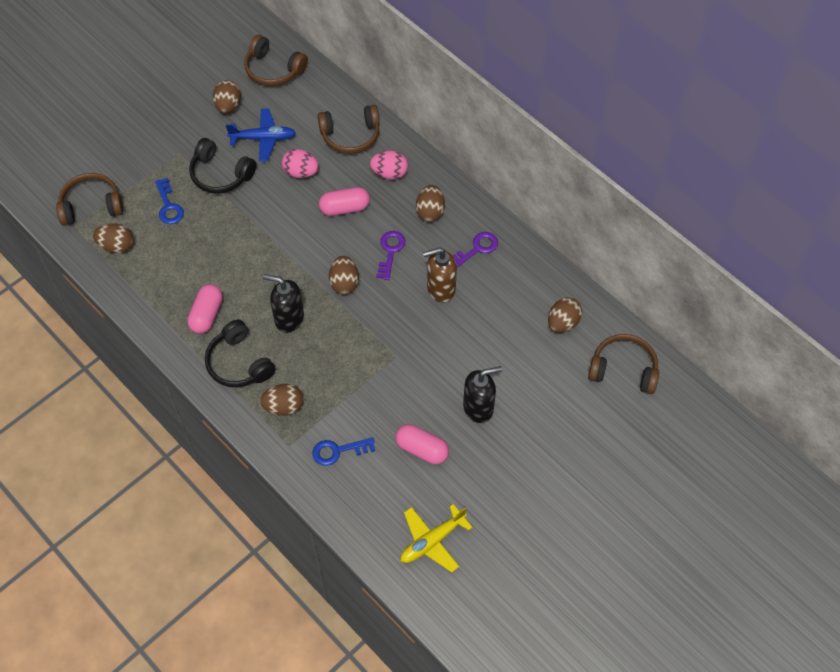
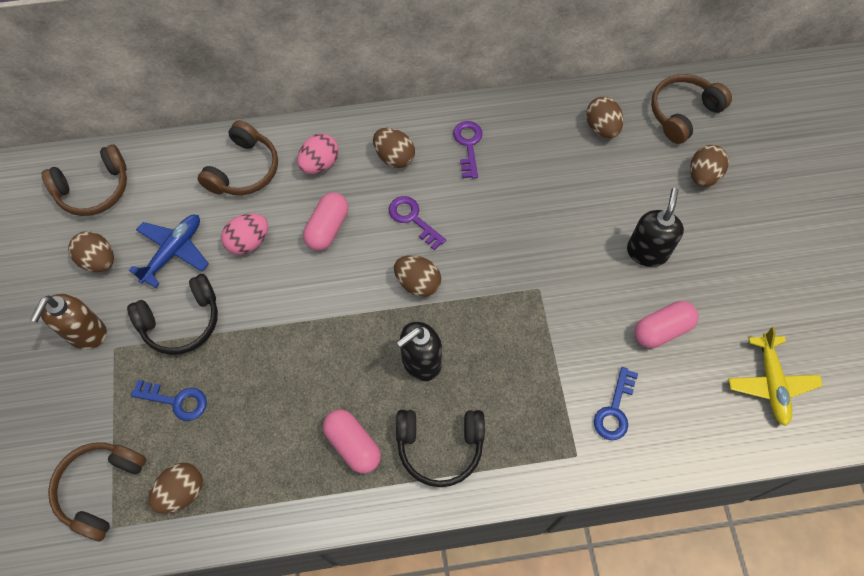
camera: 55 degrees left, 5 degrees up
brown egg [260,384,303,416] -> brown egg moved to [690,145,729,187]
brown soap dispenser [423,247,457,302] -> brown soap dispenser moved to [30,294,107,349]

